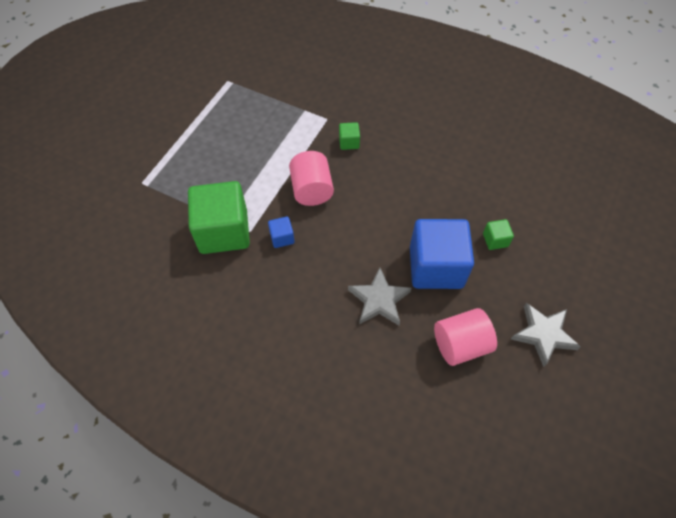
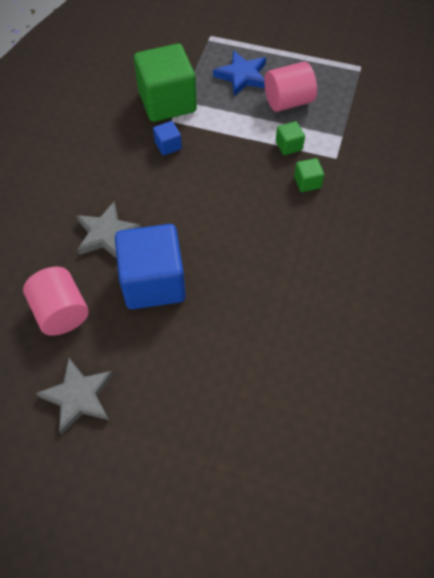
camera: 80 degrees right, 0 degrees up
pink cylinder [289,151,334,206] -> pink cylinder moved to [264,62,317,112]
green cube [483,219,514,250] -> green cube moved to [276,121,305,155]
none -> blue star [213,51,266,96]

